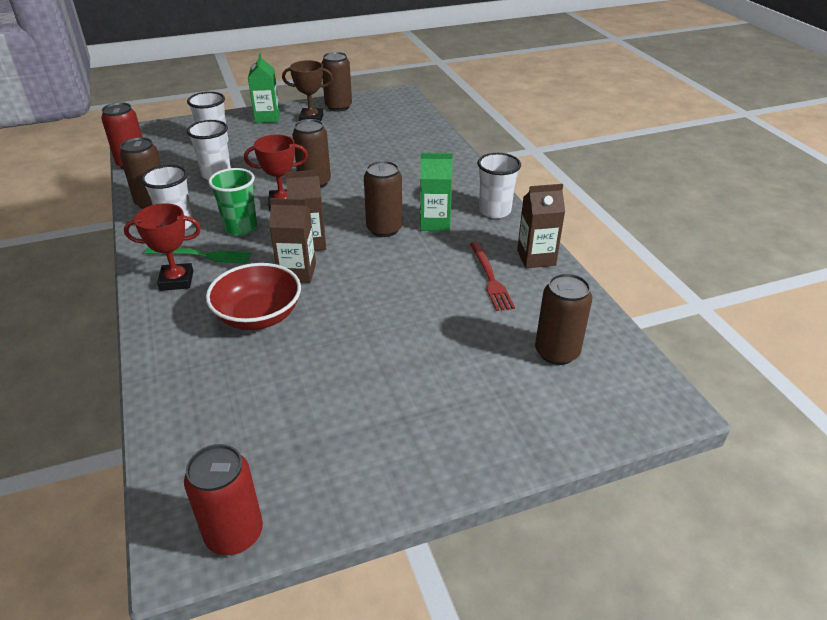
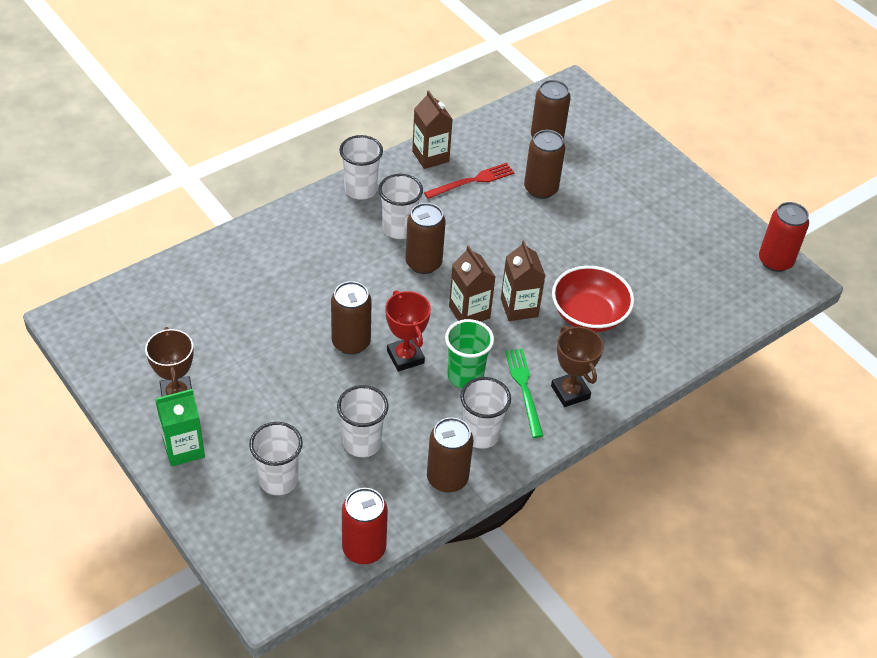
camera: 110 degrees left, 10 degrees up
red trophy [124,203,201,291] -> brown trophy [551,326,604,407]
brown can [322,52,352,112] -> brown can moved to [524,130,565,199]
green carton [420,153,453,231] -> white cup [378,174,423,239]

